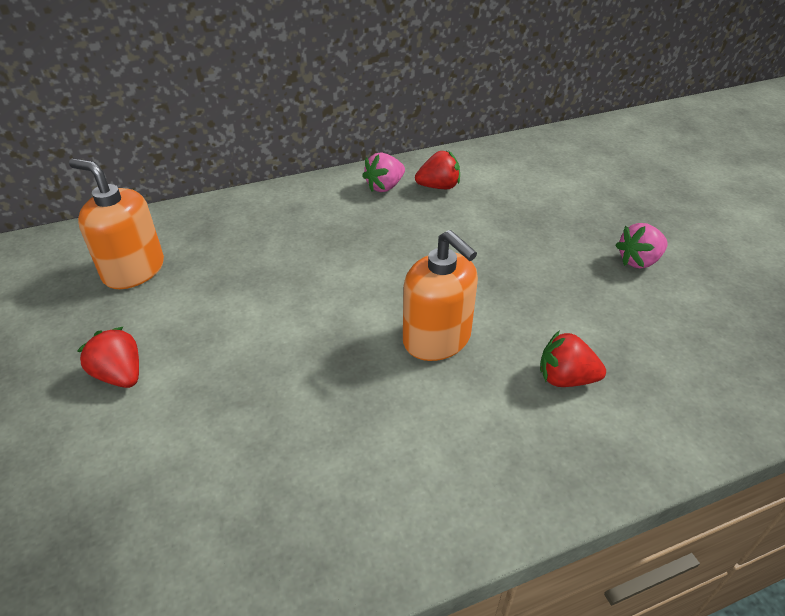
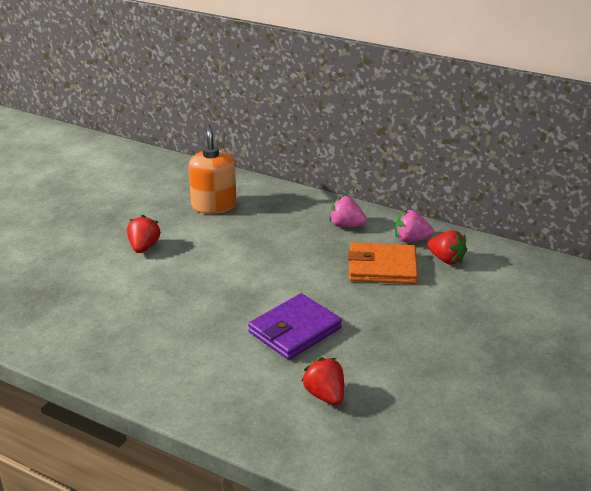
camera: 50 degrees right, 10 degrees down
orange soap dispenser [403,230,478,361] -> purple wallet [248,293,342,360]
pink strawberry [615,223,668,268] -> pink strawberry moved to [329,196,367,227]
none -> orange wallet [348,242,418,284]

